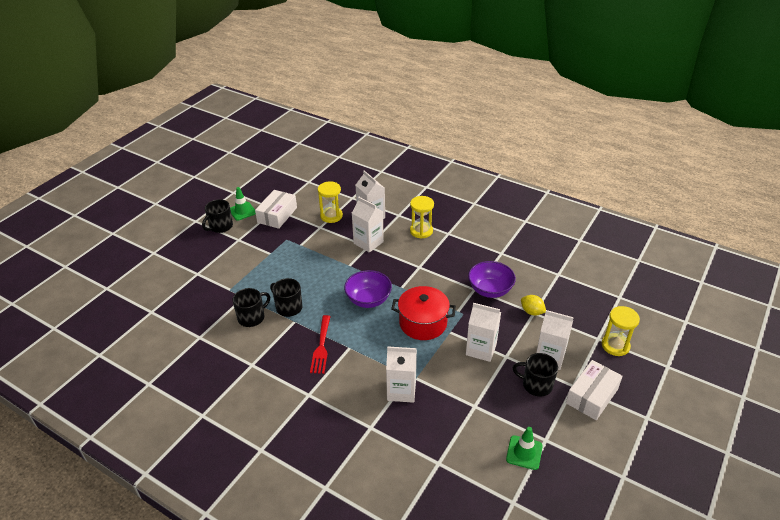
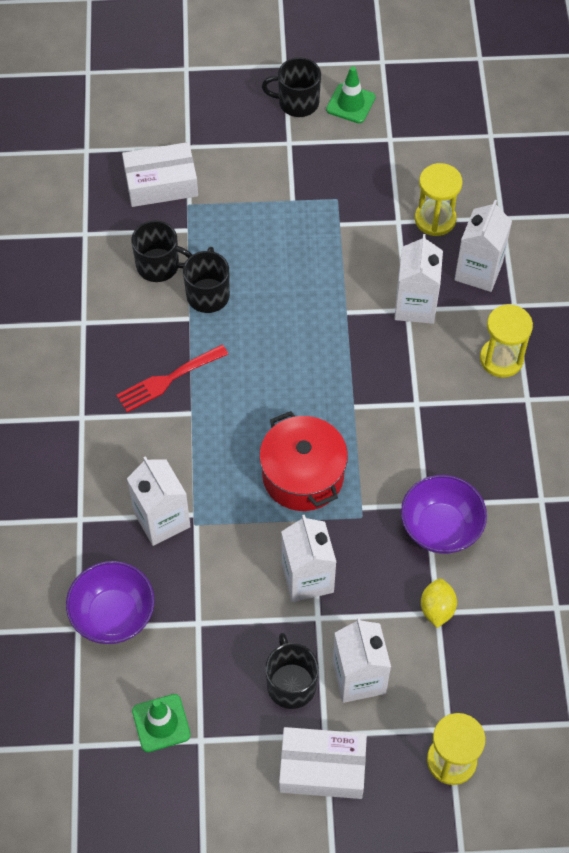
camera: 55 degrees right, 20 degrees up
white box [255,190,297,229] -> white box moved to [122,142,198,207]
purple bowl [344,270,392,308] -> purple bowl moved to [66,561,155,644]

